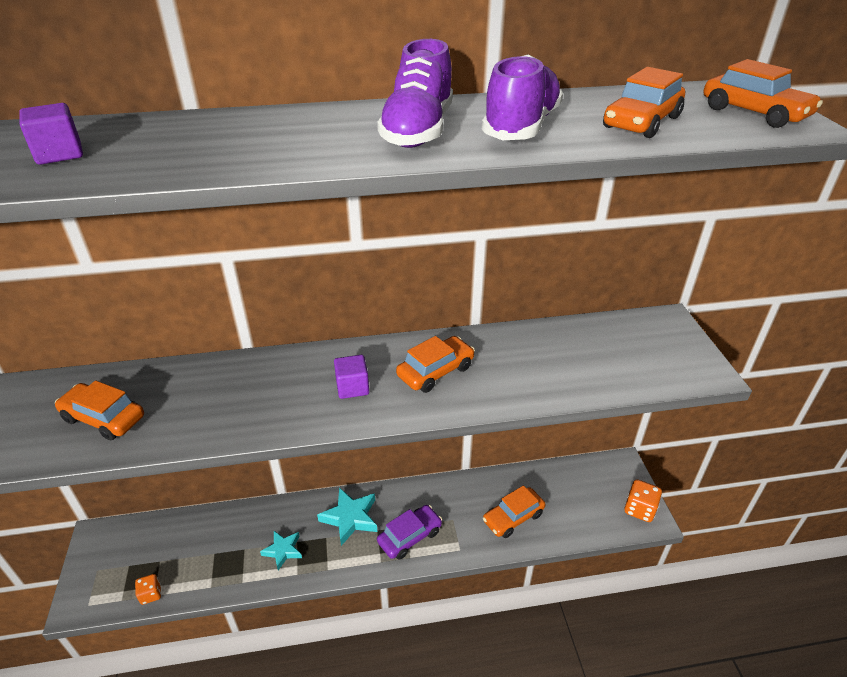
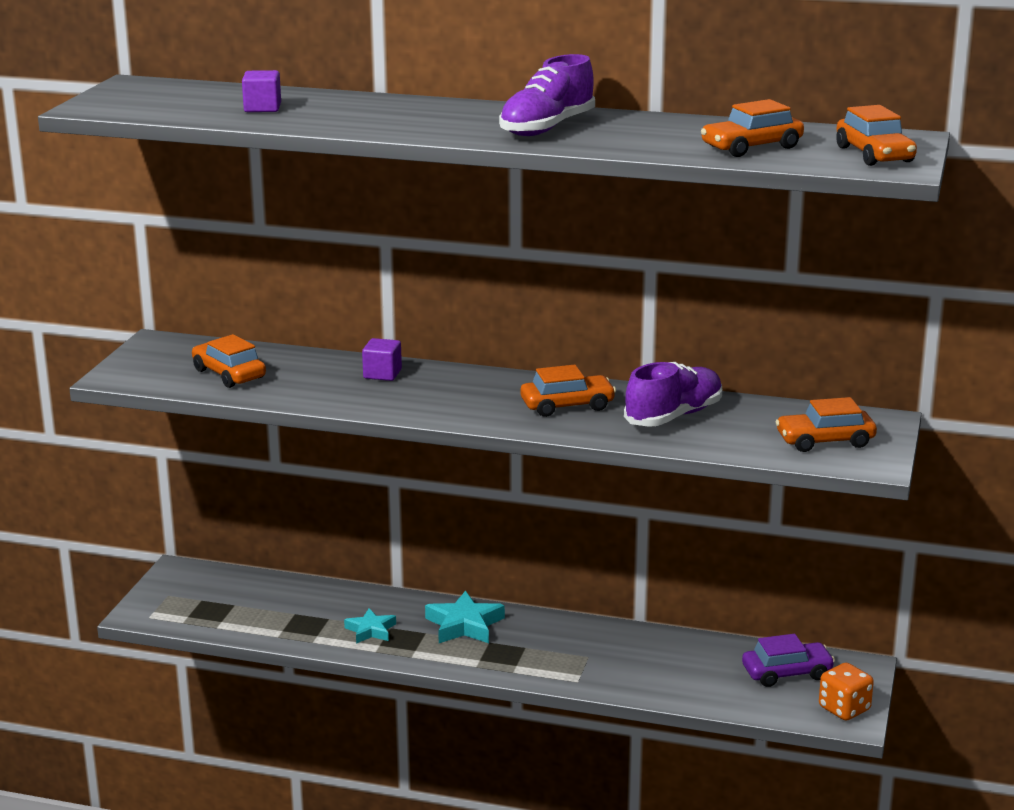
camera: 25 degrees right, 15 degrees down
orange dice [135,574,161,605] -> none
purple cube [334,355,369,399] -> purple cube moved to [362,338,402,381]
purple car [377,505,442,560] -> purple car moved to [742,634,835,687]
purple shoe [482,54,563,140] -> purple shoe moved to [624,362,722,427]
orange car [483,485,546,538] -> orange car moved to [775,397,877,452]

